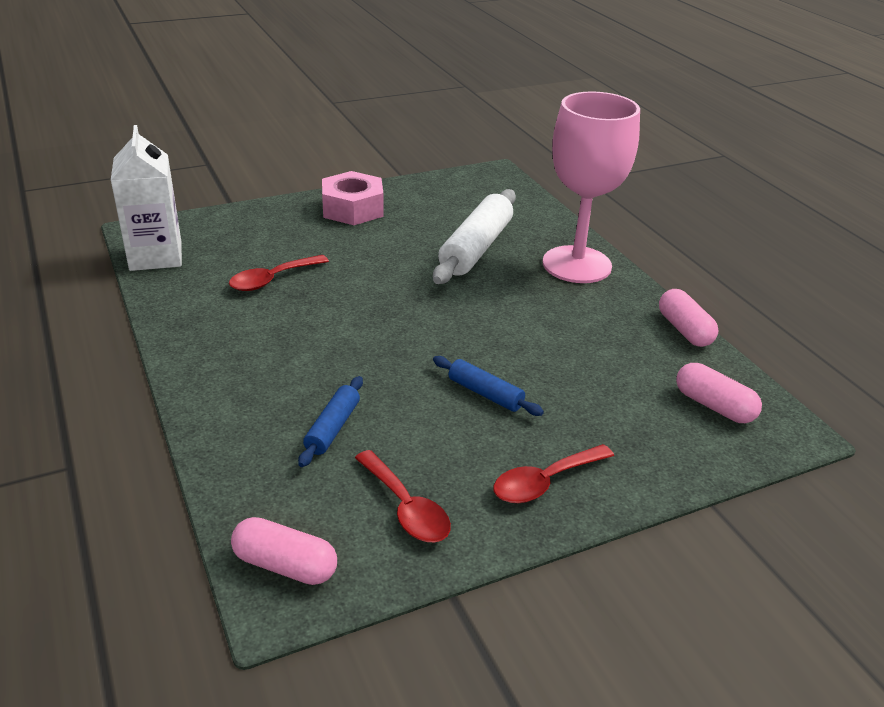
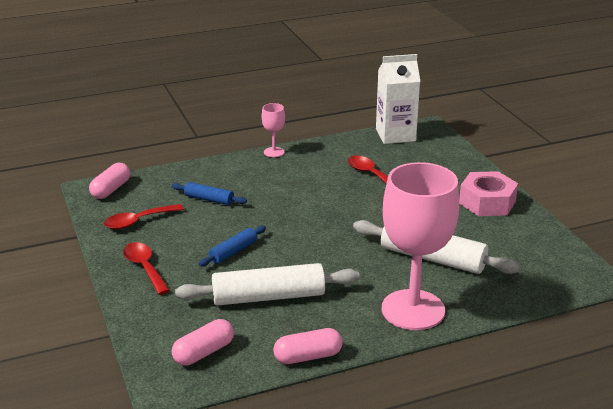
camera: 95 degrees right, 5 degrees down
none -> white rolling pin [175,263,360,306]
none -> pink goblet [262,103,285,157]

